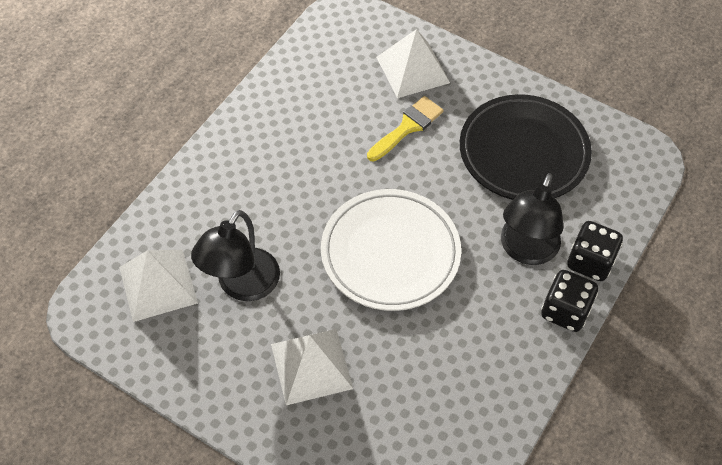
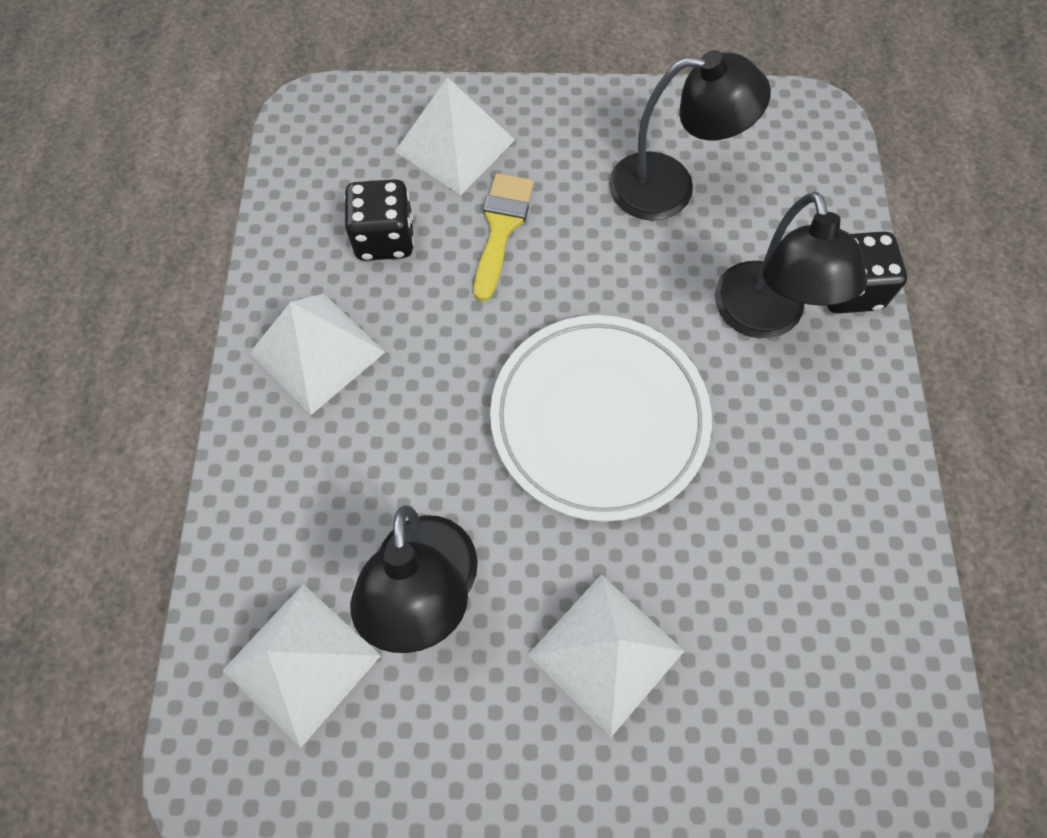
camera: 30 degrees left, 10 degrees up
black plate [460,94,592,200] -> black lamp [609,50,771,221]
black dice [541,270,598,332] -> black dice moved to [344,179,414,261]
none -> white pyramid [250,293,385,415]

